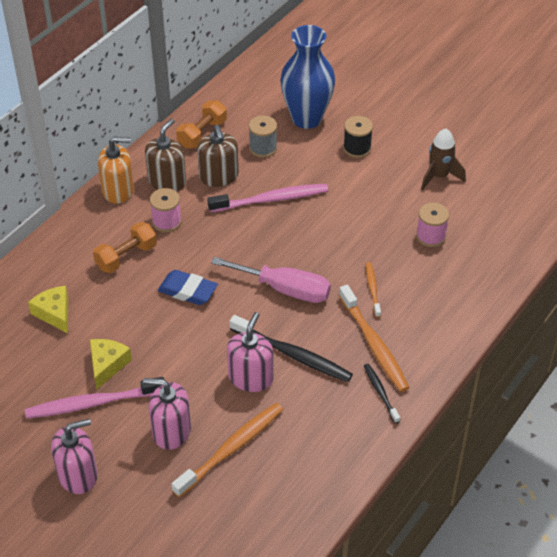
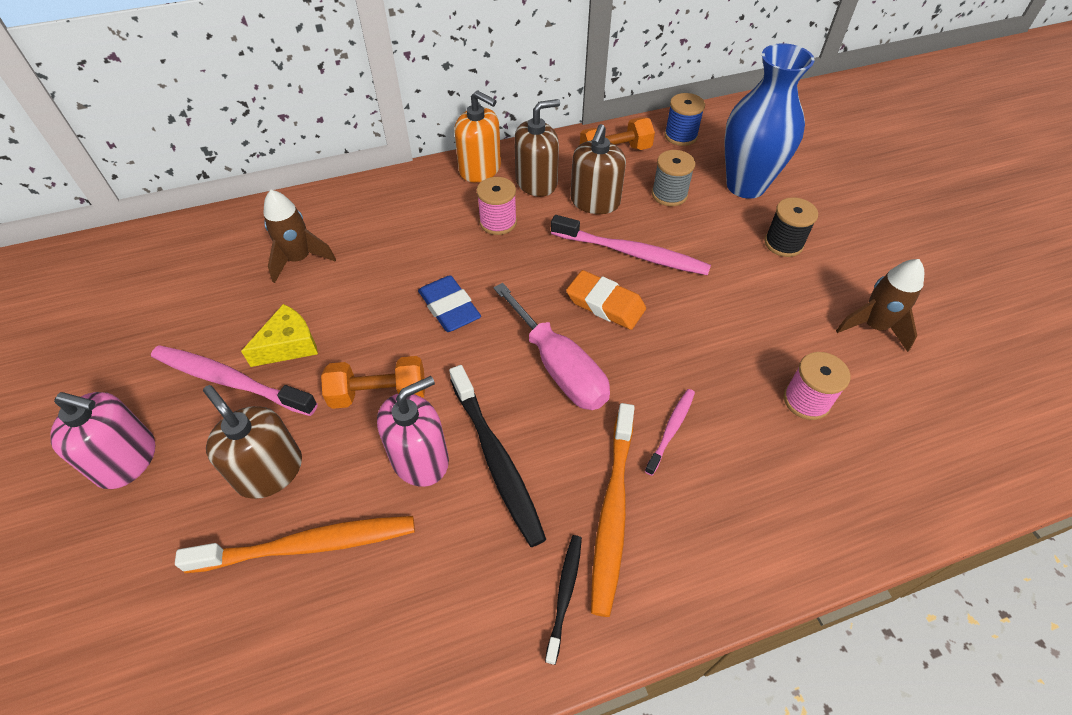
camera: 35 degrees right, 5 degrees up
yellow cheese [28,286,68,334] -> brown rocket [263,190,336,283]
orange dumbbell [93,222,157,273] -> orange dumbbell moved to [321,356,425,409]
pink soap dispenser [143,378,191,450] -> brown soap dispenser [203,385,302,499]
orange toothbrush [366,262,381,318] -> pink toothbrush [645,389,695,476]
none -> orange eraser [566,270,646,330]
none -> blue spool [664,93,705,146]

